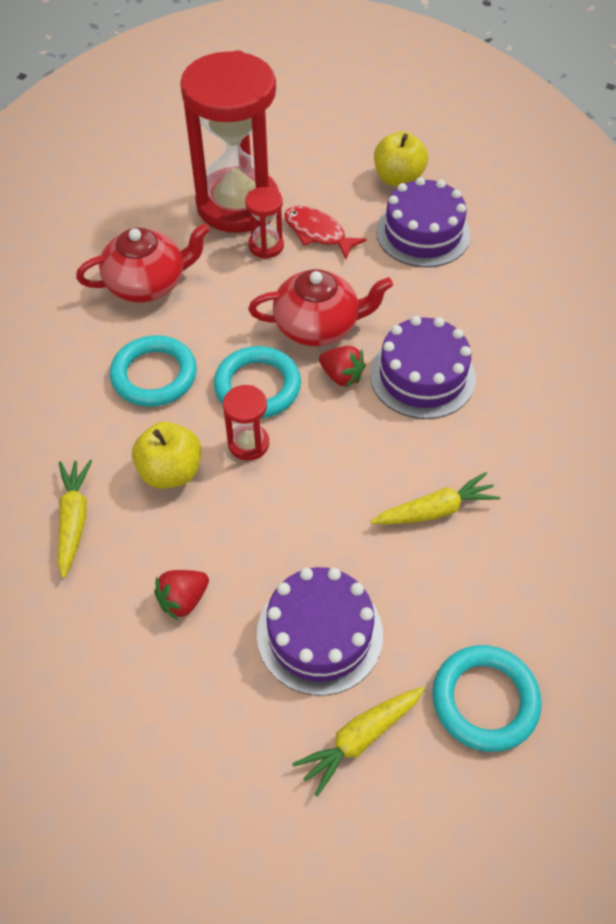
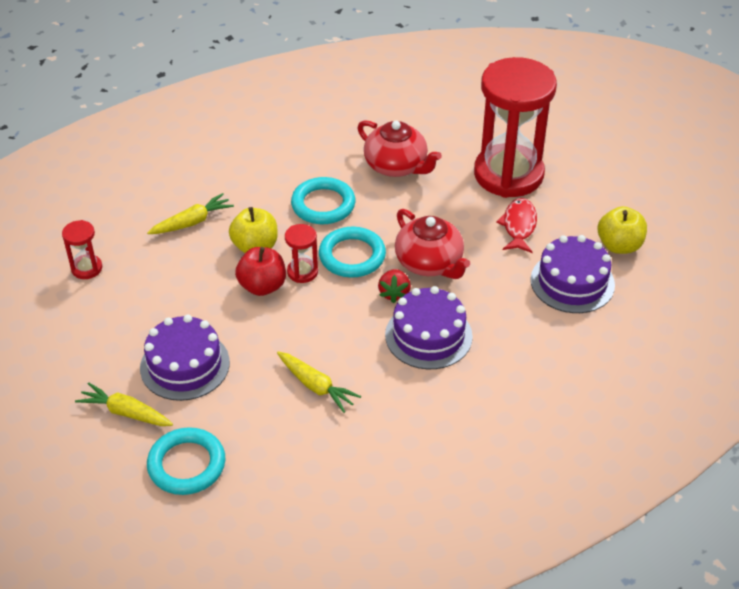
camera: 60 degrees right, 10 degrees down
red strawberry [154,570,209,621] -> none
red hourglass [245,187,284,259] -> red hourglass moved to [62,220,102,279]
none -> red apple [235,247,286,296]

